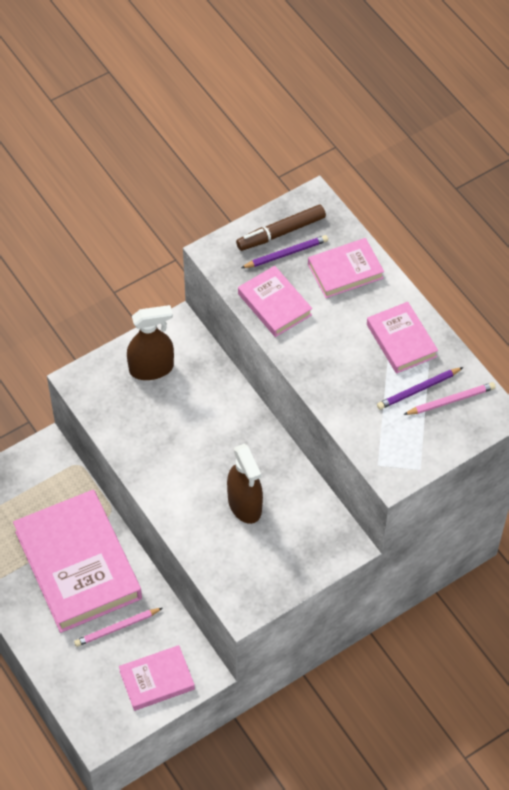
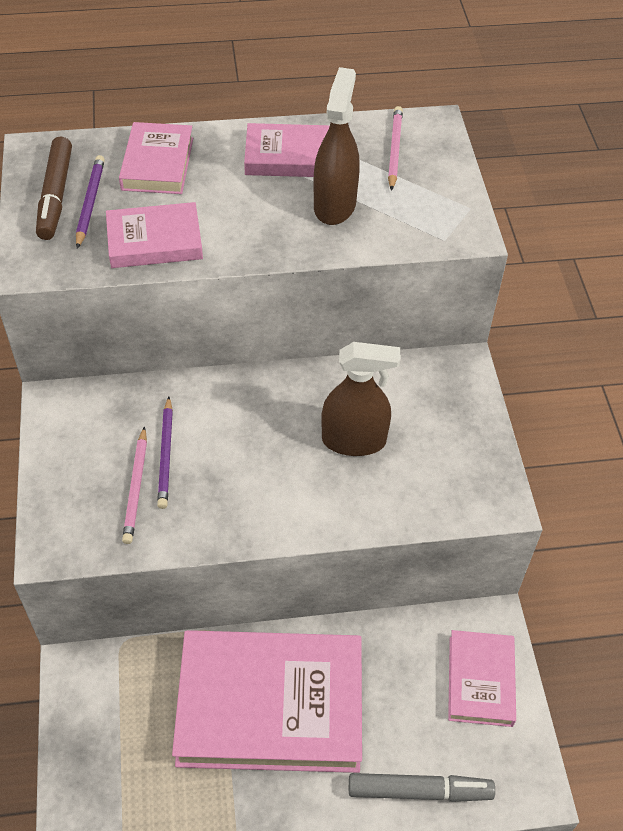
camera: 65 degrees left, 5 degrees down
pink pencil [74,608,162,647] -> pink pencil moved to [122,426,147,544]
brown spray bottle [127,305,174,380] -> brown spray bottle moved to [314,67,360,225]
purple pencil [377,367,463,410] -> purple pencil moved to [157,397,173,509]
none -> grey marker [349,773,495,802]

